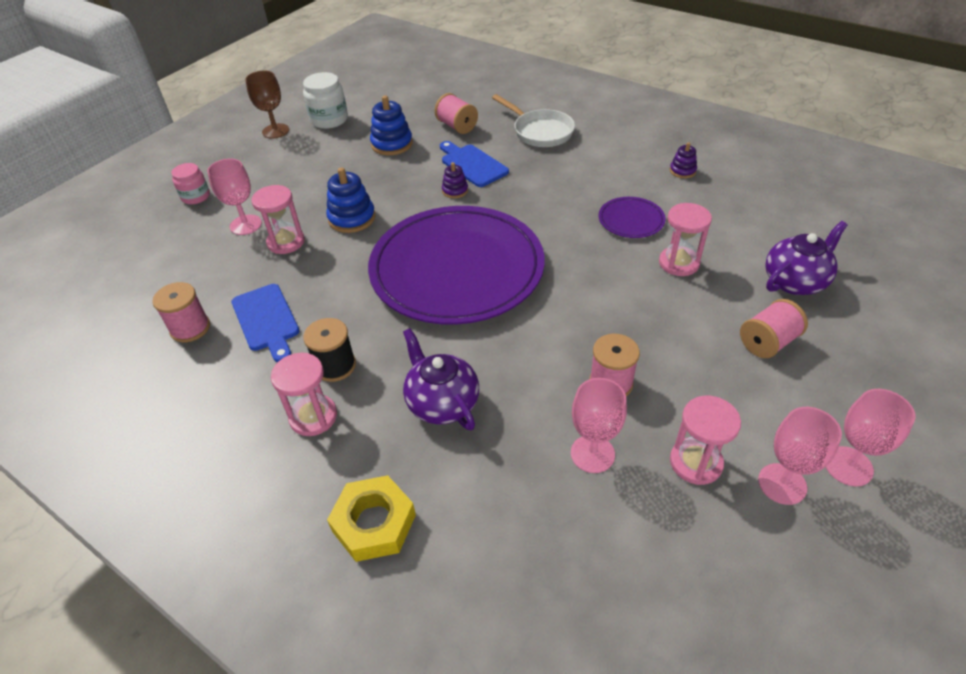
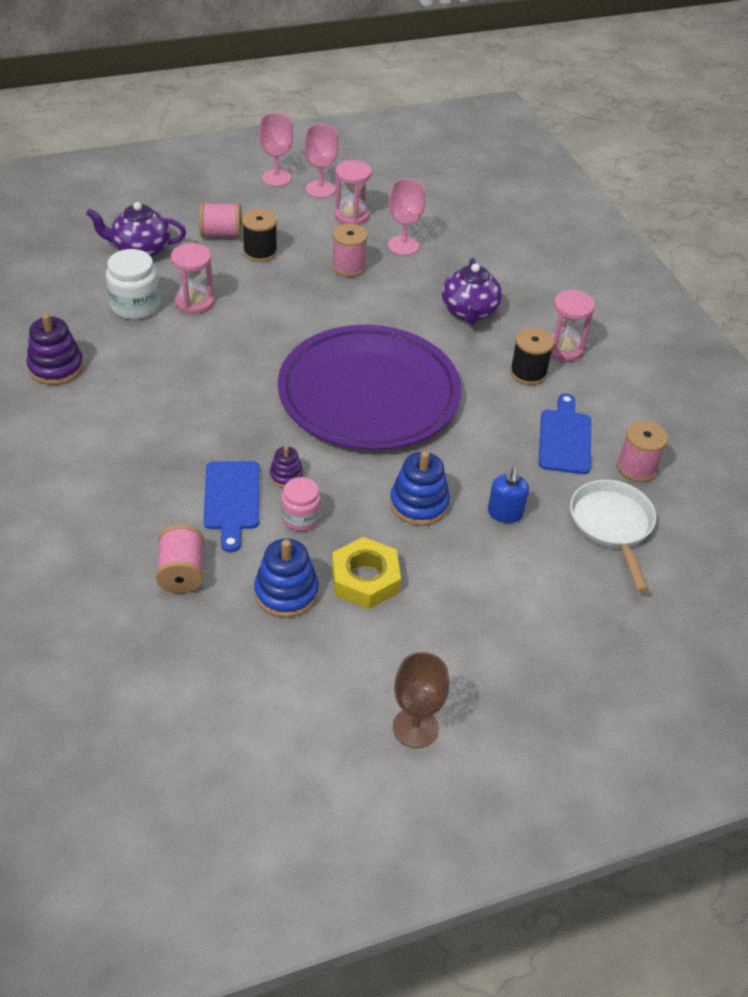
camera: 150 degrees left, 0 degrees up
pink jar [171,163,210,205] -> pink jar moved to [281,477,321,531]
pink goblet [207,159,262,235] -> none
pink hourglass [251,185,305,254] -> blue soap dispenser [488,468,529,523]
white jar [303,72,348,129] -> white jar moved to [106,249,160,320]
yellow nut [327,475,416,562] -> yellow nut moved to [332,537,401,609]
white pan [492,94,575,147] -> white pan moved to [570,480,656,592]
purple plate [599,197,666,238] -> none
purple stacking toy [670,142,697,178] -> purple stacking toy [27,313,84,385], size x1.74
none -> black spool [242,209,277,262]

